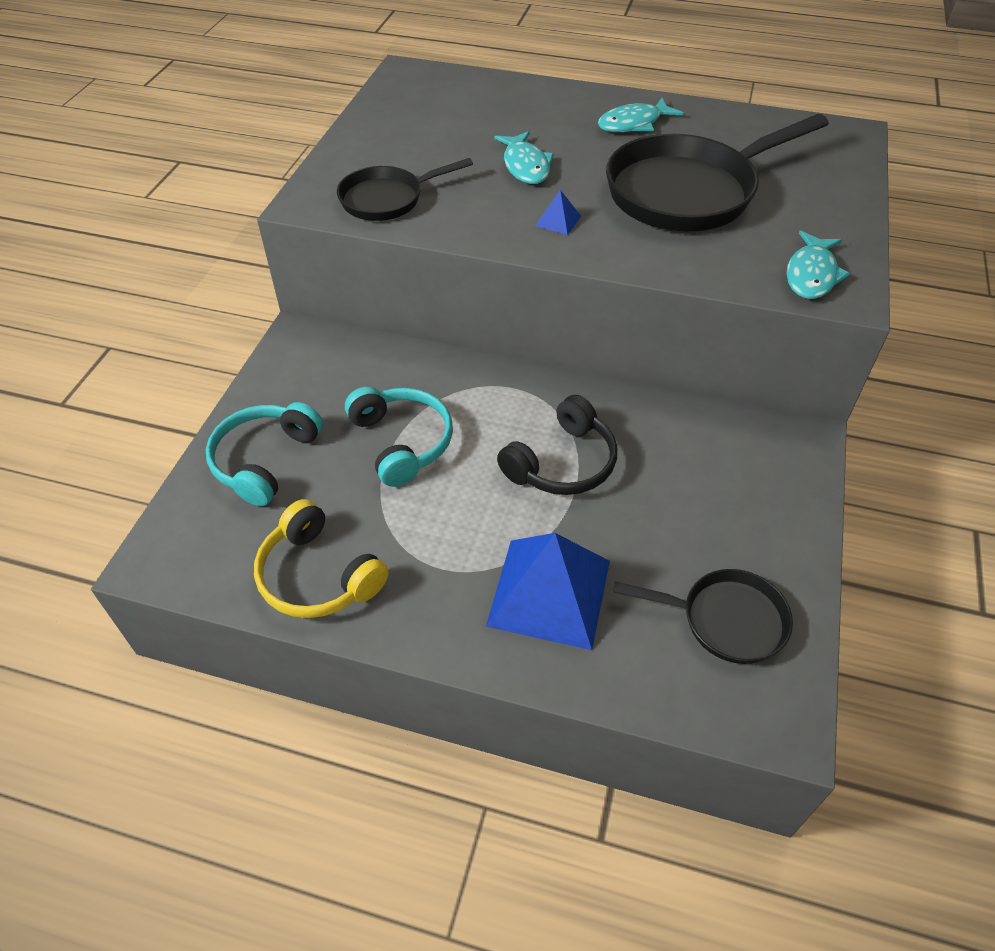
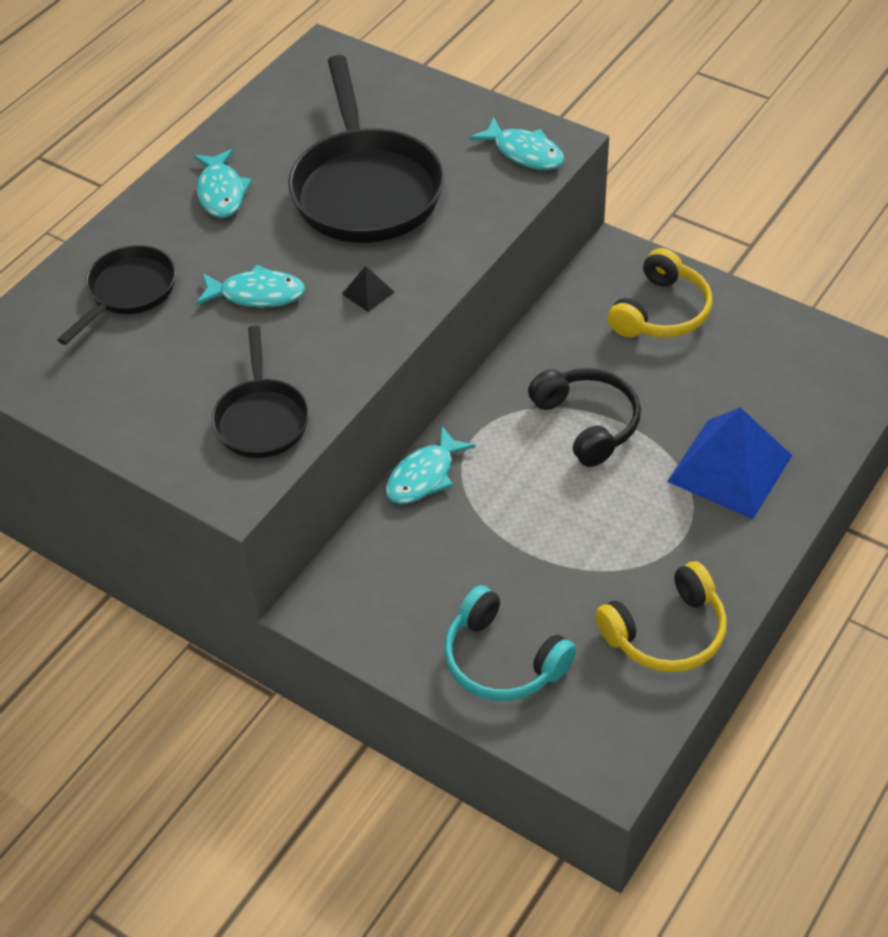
camera: 70 degrees left, 0 degrees up
turquoise headphones [345,387,453,487] -> none
blue pyramid [535,190,581,235] -> black pyramid [342,266,394,312]
black pan [613,569,793,664] -> black pan moved to [57,245,176,345]
none -> turquoise fish [386,426,475,504]
none -> yellow headphones [608,248,712,338]

